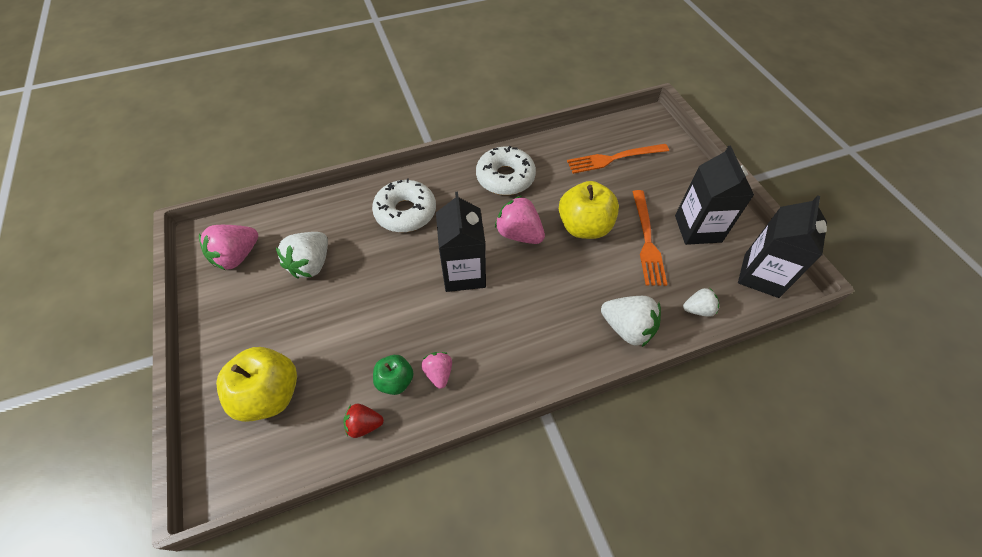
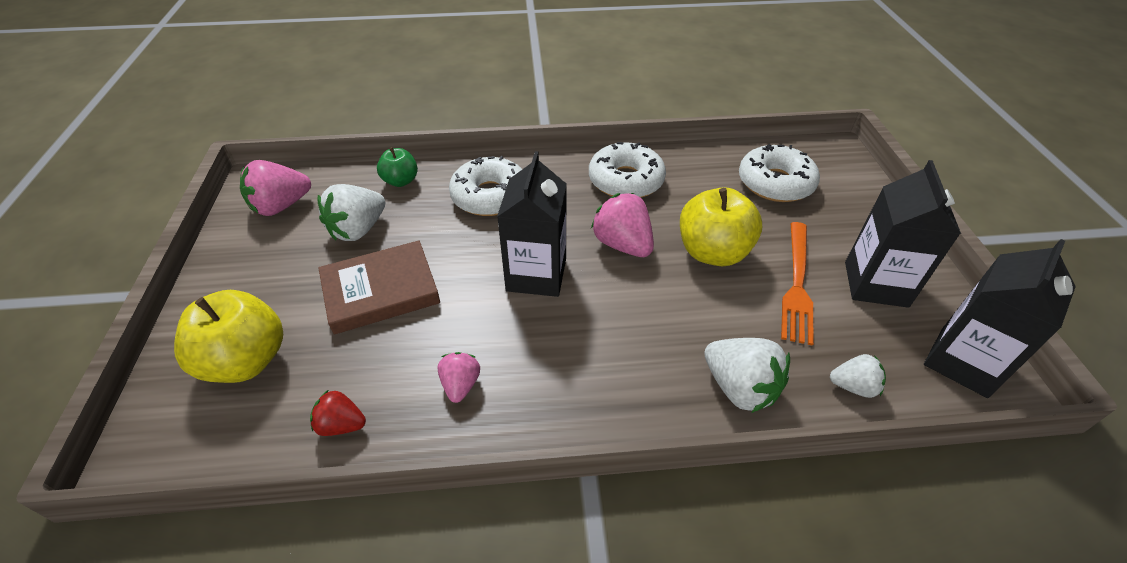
camera: 15 degrees right, 10 degrees down
green apple [373,355,414,395] -> green apple moved to [377,147,418,187]
orange fork [567,144,669,174] -> white donut [739,144,820,202]
none -> brown book [318,240,440,334]

